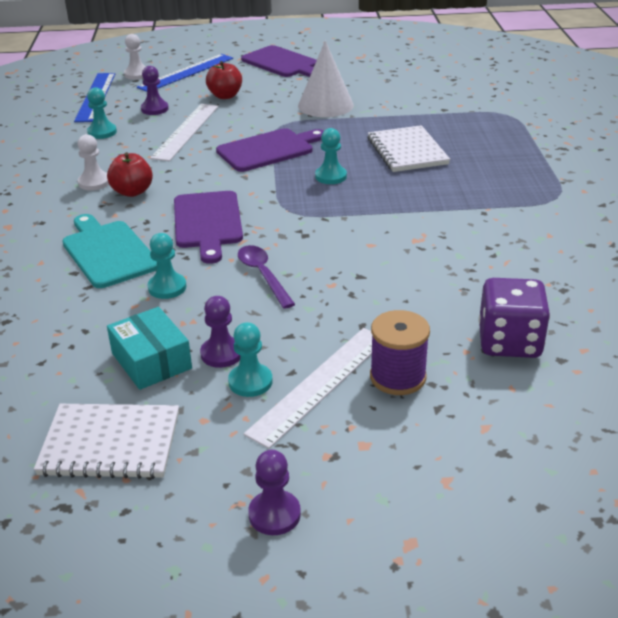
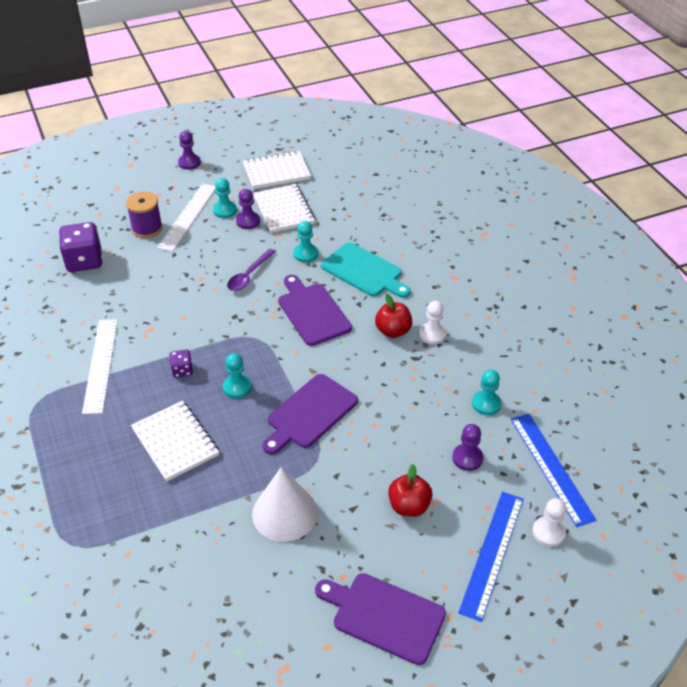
camera: 160 degrees right, 10 degrees up
turquoise box [107,307,192,390] -> white notebook [253,184,315,233]
white ruler [150,104,219,161] -> white ruler moved to [82,319,118,414]
purple spoon [238,245,295,309] -> purple spoon turned 75 degrees clockwise [227,249,276,291]
none -> purple dice [169,350,193,378]

